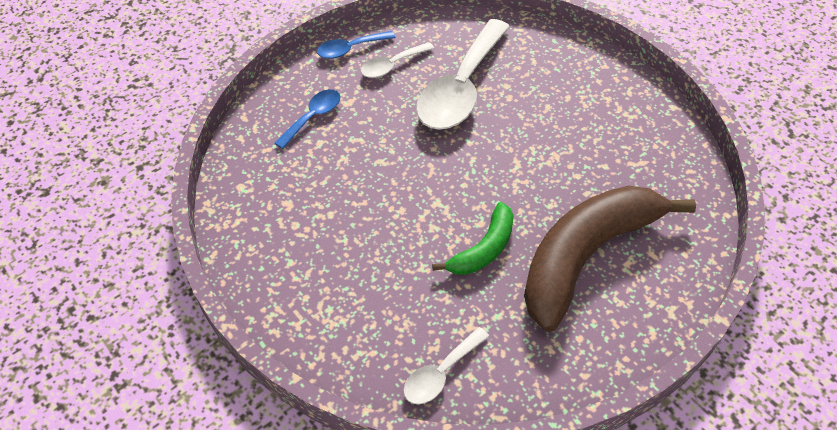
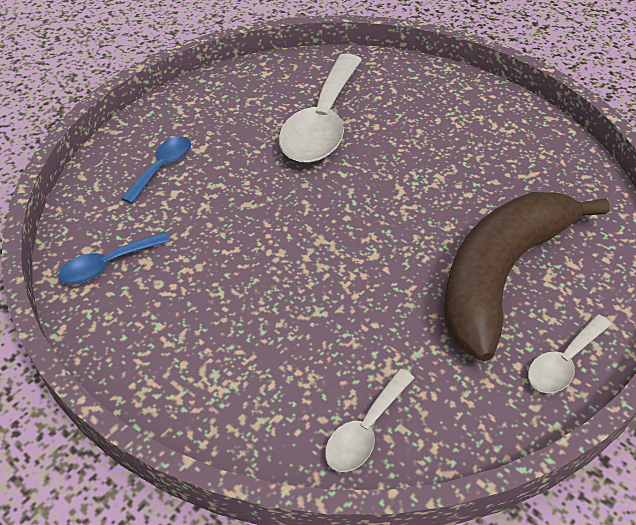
camera: 10 degrees left, 5 degrees down
blue spoon [317,31,396,59] -> blue spoon moved to [58,232,170,284]
white spoon [361,42,435,78] -> white spoon moved to [528,314,612,393]
green banana [432,202,514,275] -> none

